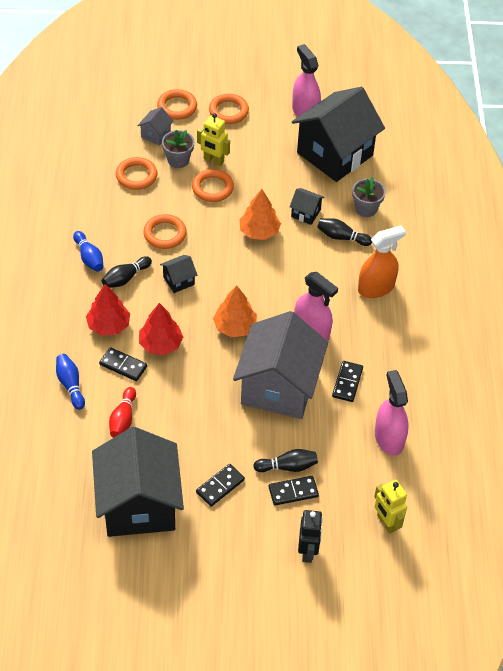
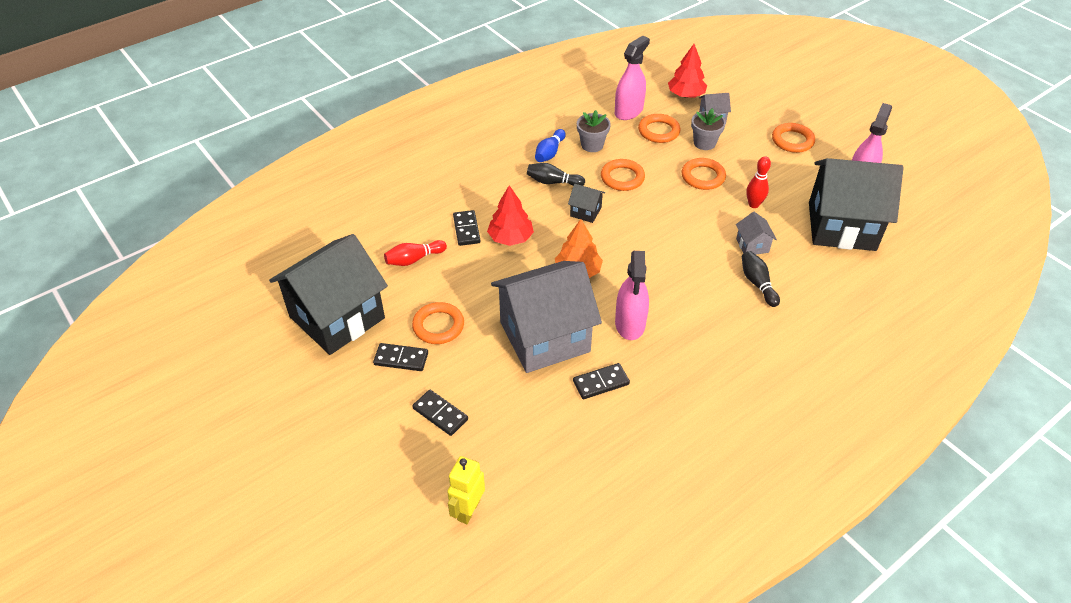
camera: 55 degrees right, 5 degrees down
blue bowling pin [56,354,85,410] -> none
red tree [86,284,130,336] -> red tree moved to [668,44,707,98]
orange ring [157,89,197,120] -> orange ring moved to [412,302,464,344]
yellow robot [197,113,230,166] -> none
orange tree [239,189,281,240] -> none
black bowling pin [253,449,318,472] -> none
black house [290,188,325,225] -> grey house [736,212,777,255]
black robot [298,510,323,563] -> none
grey flower pot [352,177,386,217] -> grey flower pot moved to [577,110,611,152]
orange spray bottle [358,225,406,298] -> none
pink spray bottle [375,370,409,456] -> pink spray bottle moved to [615,36,650,120]
none -> red bowling pin [746,156,771,208]

